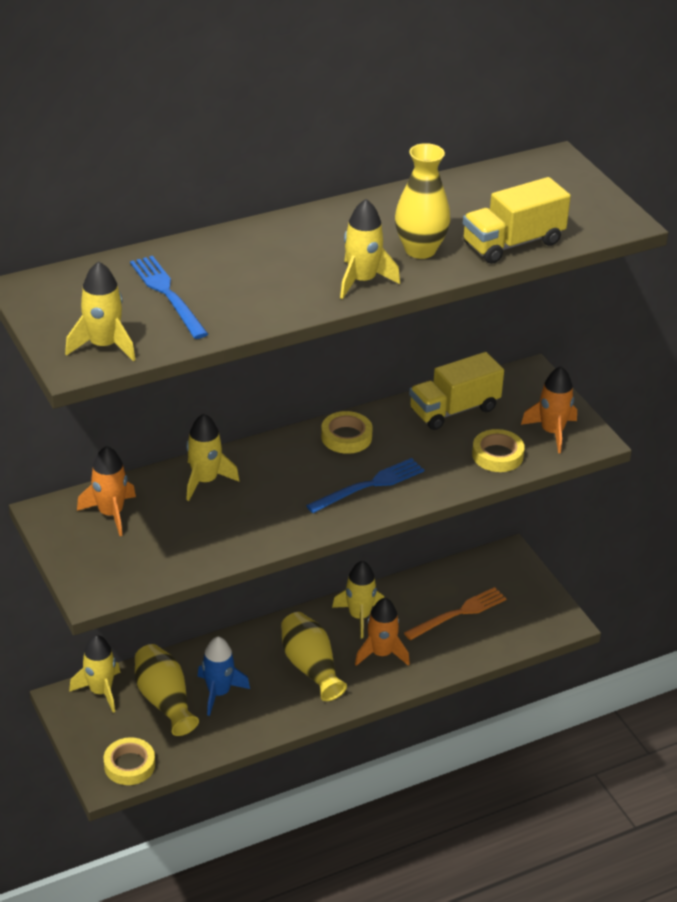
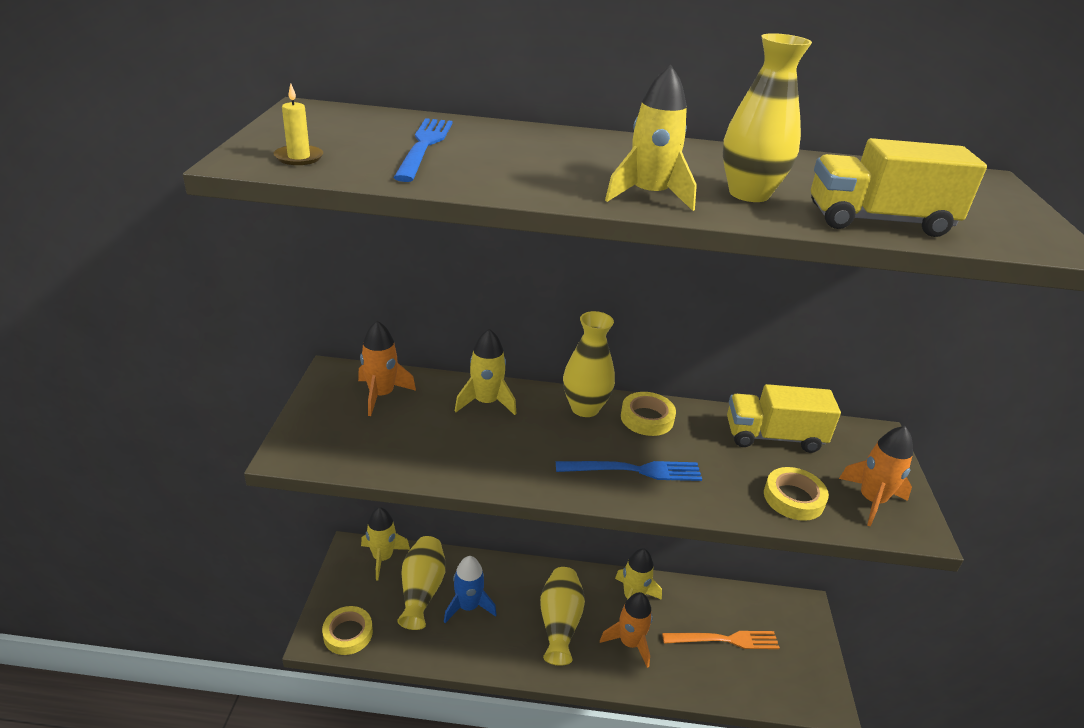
camera: 30 degrees right, 5 degrees down
yellow rocket [65,261,135,361] -> yellow candle [274,84,323,165]
none -> yellow vase [563,311,615,417]

